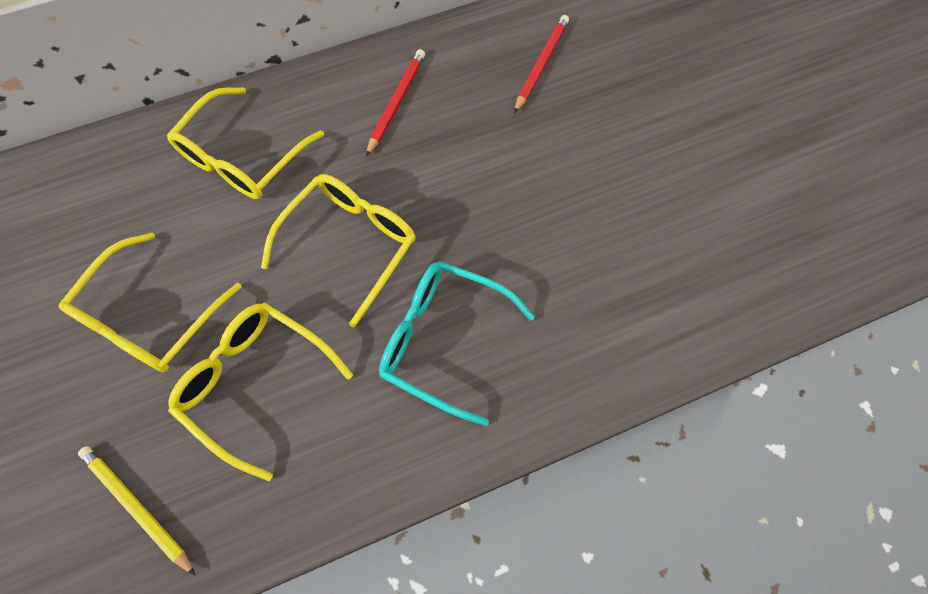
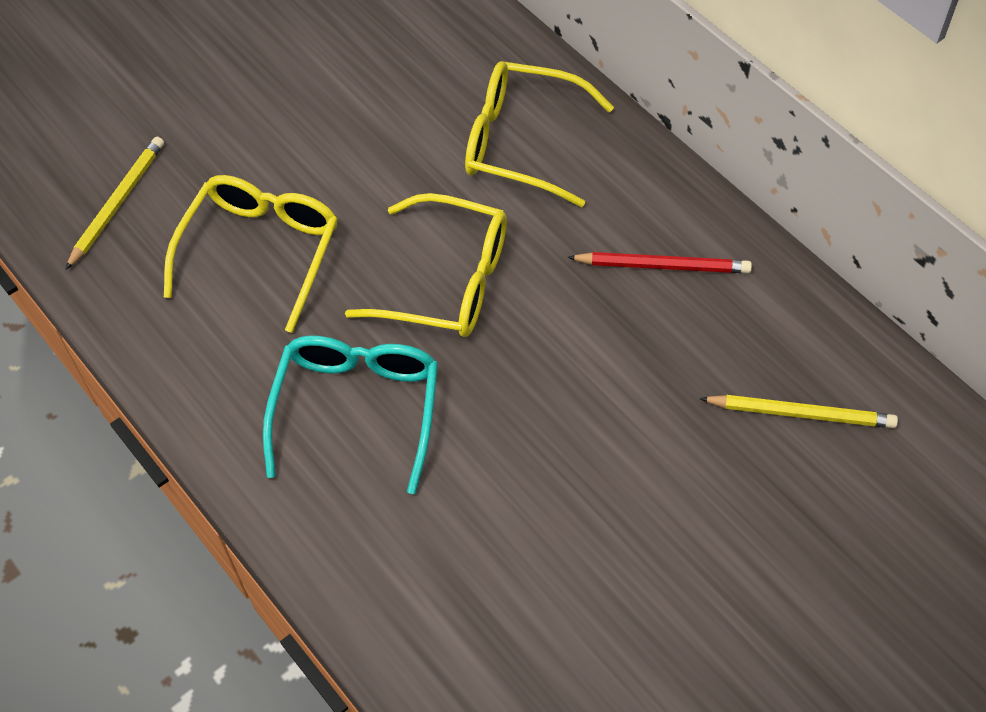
camera: 75 degrees right, 10 degrees down
yellow glasses [59,233,242,372] -> none
red pencil [514,15,569,113] -> yellow pencil [699,395,898,428]

